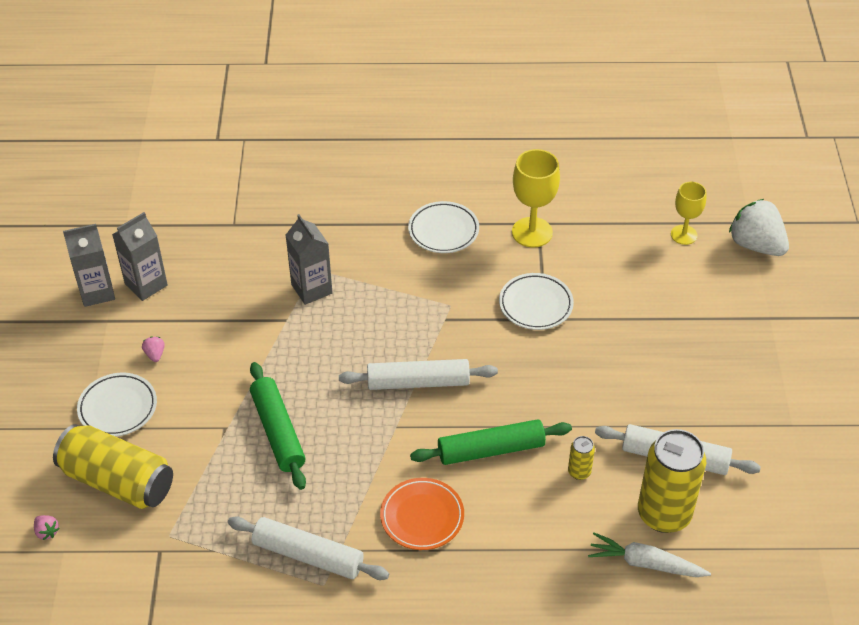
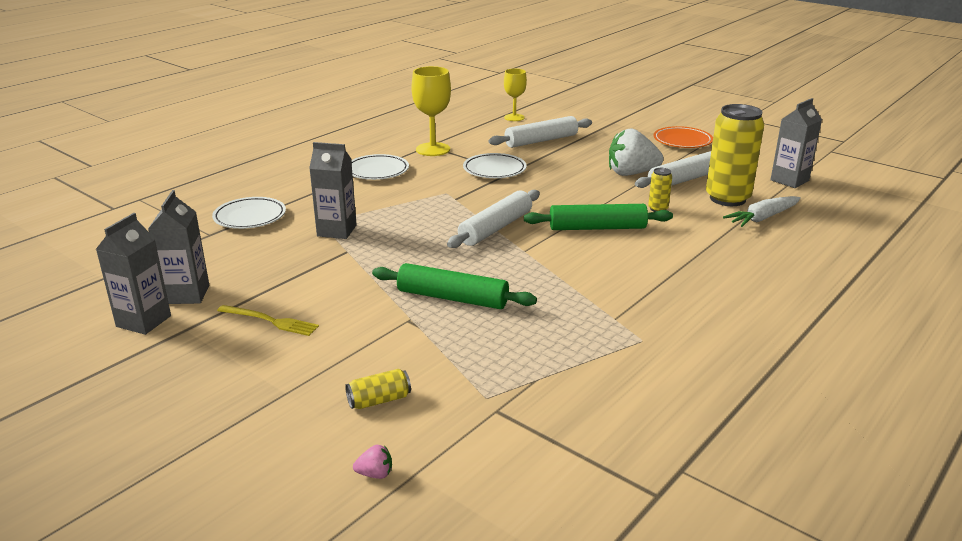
camera: 50 degrees left, 20 degrees down
yellow can [53,424,173,509] -> yellow can [345,369,411,409], size x0.44
white plate [77,373,157,437] -> white plate moved to [212,197,286,229]
pink strawberry [142,337,165,362] -> yellow fork [217,305,319,336]
white rolling pin [228,516,389,580] -> white rolling pin moved to [489,116,592,148]
orange plate [380,478,464,550] -> orange plate moved to [654,126,713,148]
green rolling pin [410,419,572,465] -> green rolling pin turned 60 degrees clockwise [524,204,673,230]
white strawberry [729,199,789,256] -> white strawberry moved to [609,128,663,176]
none -> grey carton [770,98,822,188]

